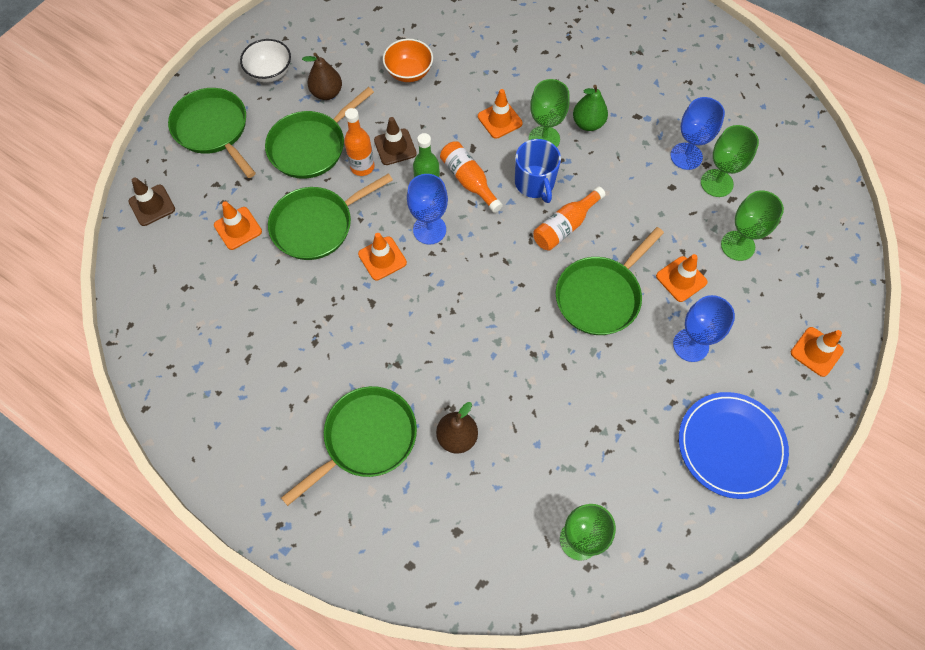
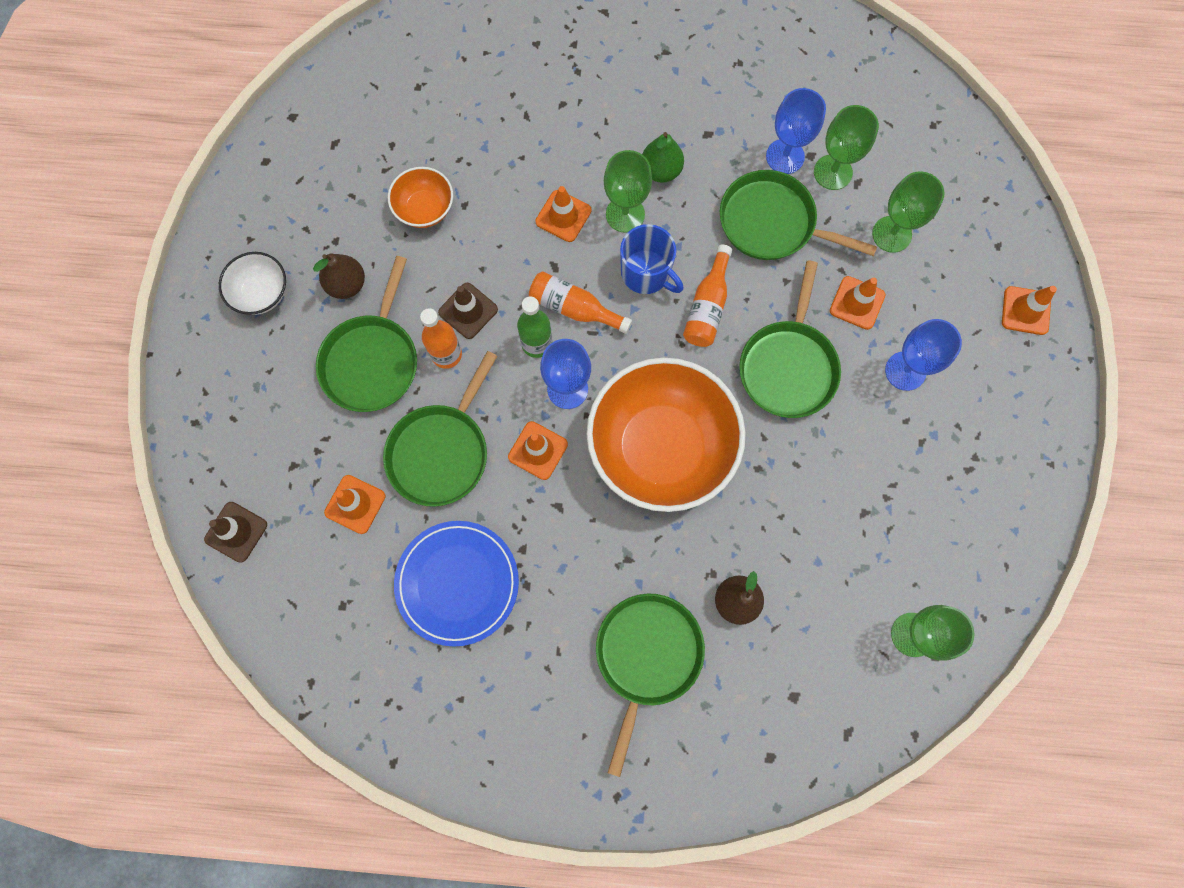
camera: 30 degrees left, 10 degrees up
green pan [168,88,256,178] -> green pan moved to [720,170,877,260]
blue plate [679,392,789,499] -> blue plate moved to [394,521,519,647]
none -> orange bowl [587,358,746,512]

